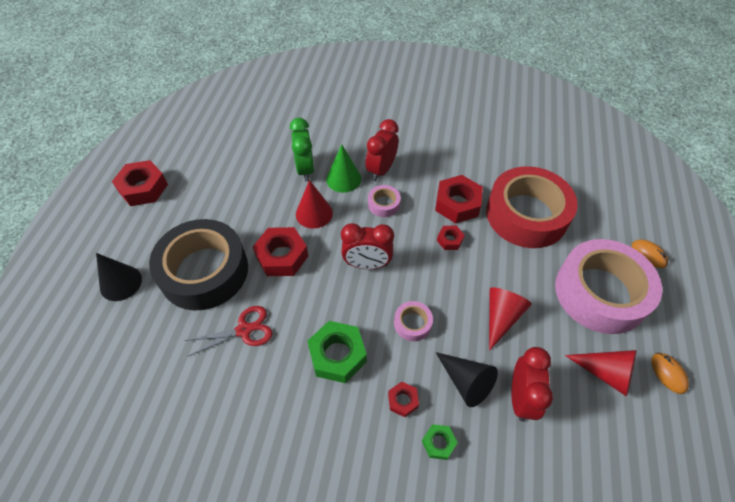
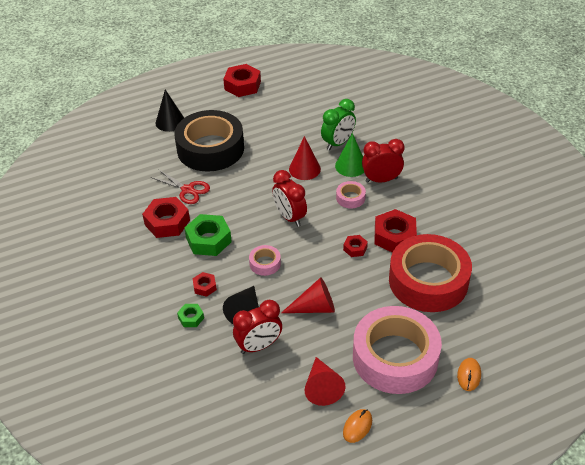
camera: 55 degrees right, 10 degrees down
red nut [253,227,308,276] -> red nut moved to [142,197,190,238]

